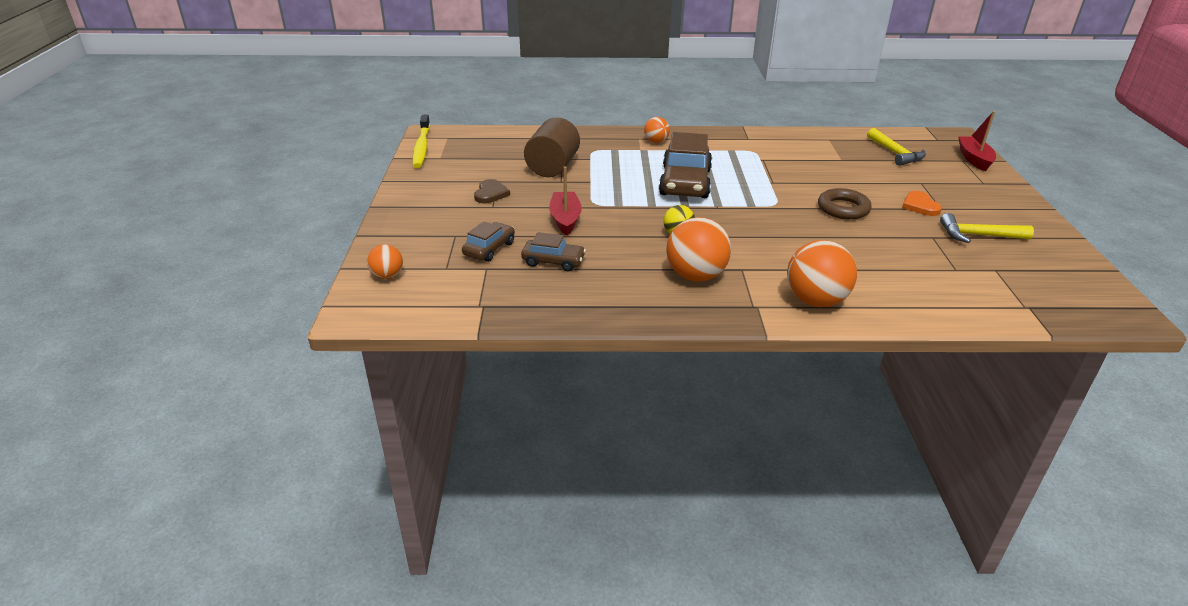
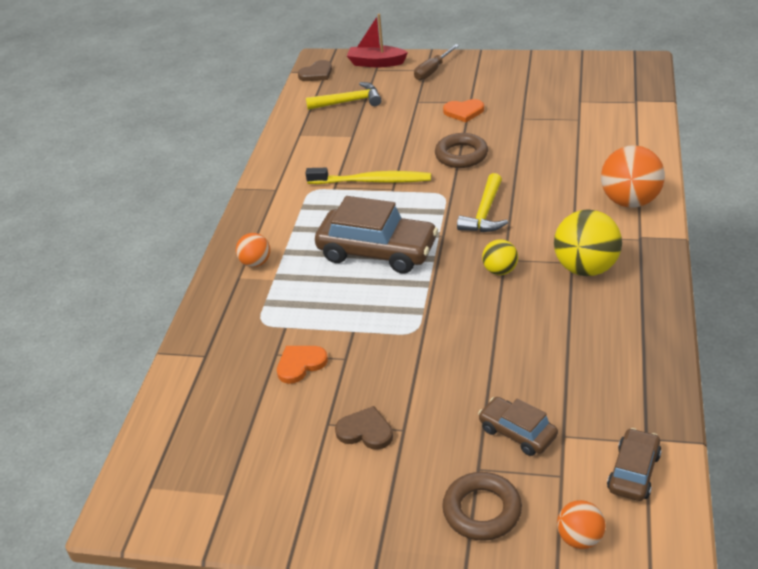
camera: 75 degrees left, 5 degrees up
yellow toothbrush [412,115,430,168] -> yellow toothbrush moved to [306,168,431,184]
brown car [521,232,586,271] -> brown car moved to [607,428,662,501]
brown cylinder [524,117,580,177] -> orange heart [277,346,328,384]
red boat [549,166,582,235] -> none
orange ball [666,217,731,282] -> yellow ball [554,209,622,276]
yellow hammer [940,213,1034,243] -> yellow hammer moved to [457,173,508,232]
none -> brown heart [298,60,332,81]
none -> brown screwdriver [414,44,459,81]
none -> brown ring [442,472,522,541]

